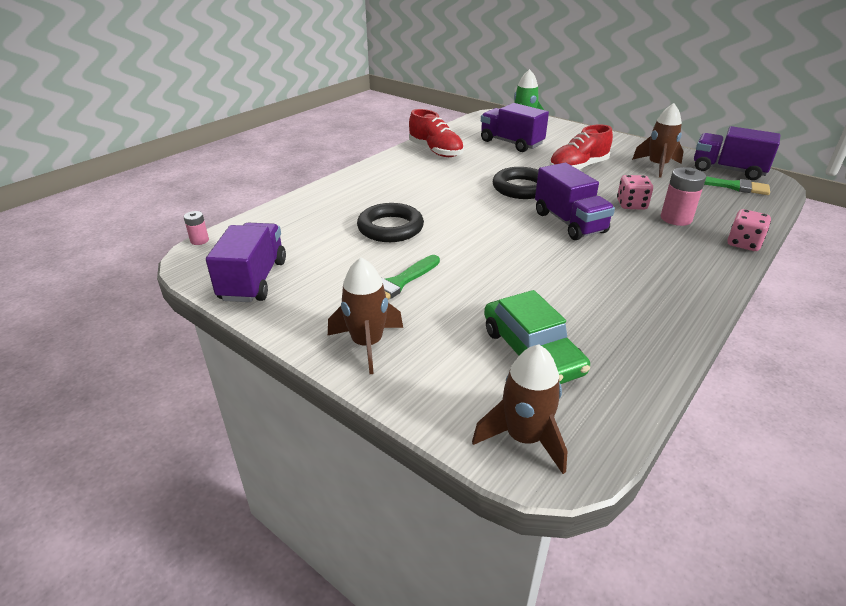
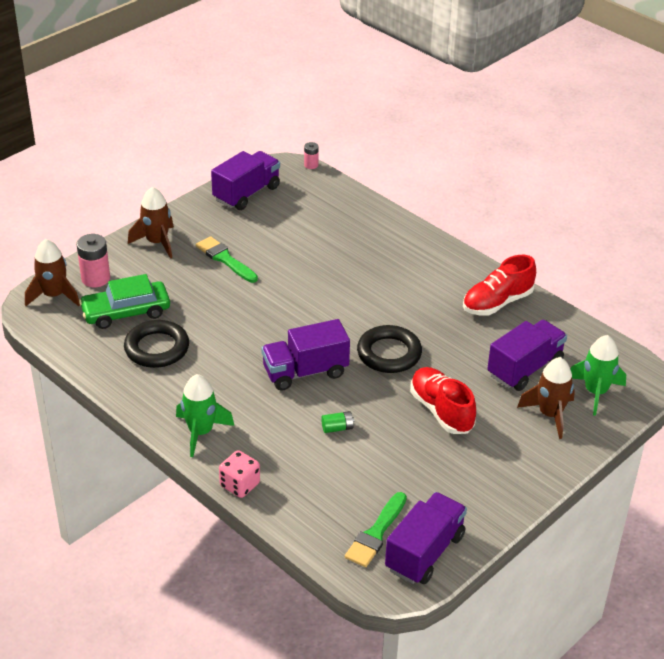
camera: 95 degrees right, 5 degrees up
purple truck [206,223,286,302] -> purple truck turned 60 degrees counterclockwise [211,151,280,210]
black ring [357,203,424,242] -> black ring moved to [124,320,189,368]
pink dice [617,175,653,210] -> green battery [321,411,354,433]
brown rocket [632,103,684,178] -> brown rocket moved to [517,357,575,439]
pink battery [661,167,706,226] -> pink battery moved to [77,234,110,287]
none -> green rocket [176,374,234,457]

